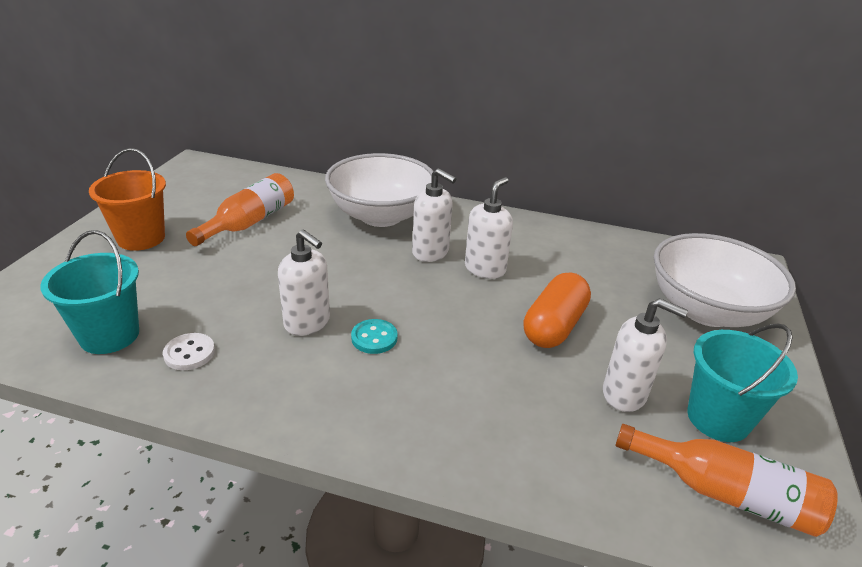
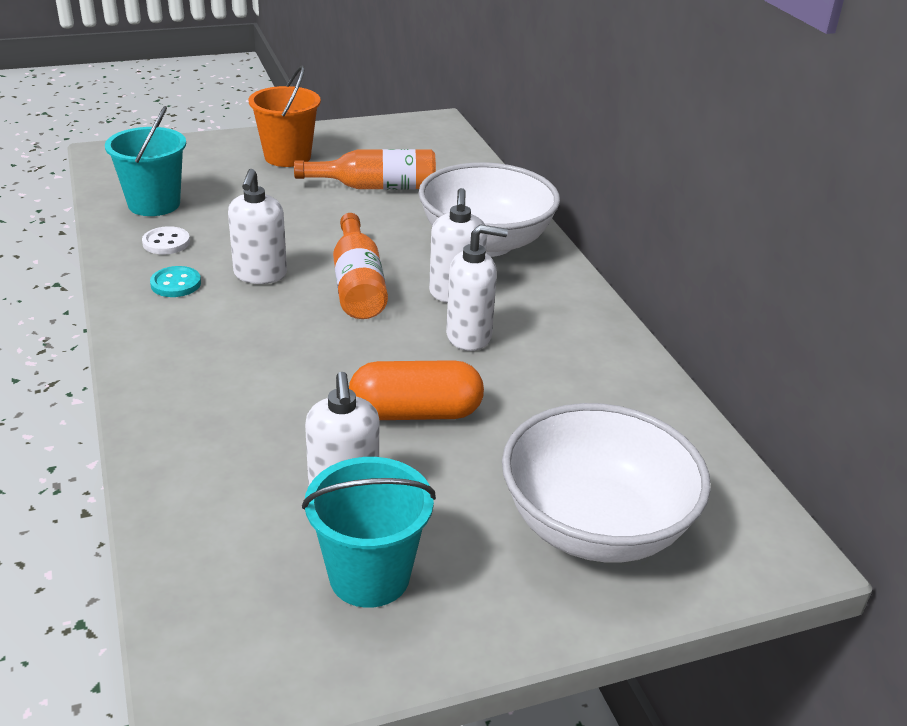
camera: 55 degrees right, 0 degrees up
turquoise button [351,319,398,354] -> turquoise button moved to [150,266,201,297]
orange bottle [616,424,838,537] -> orange bottle moved to [333,213,388,319]

